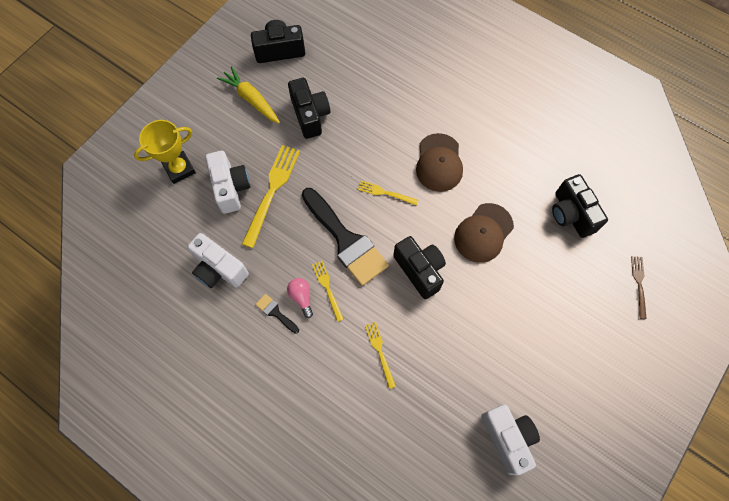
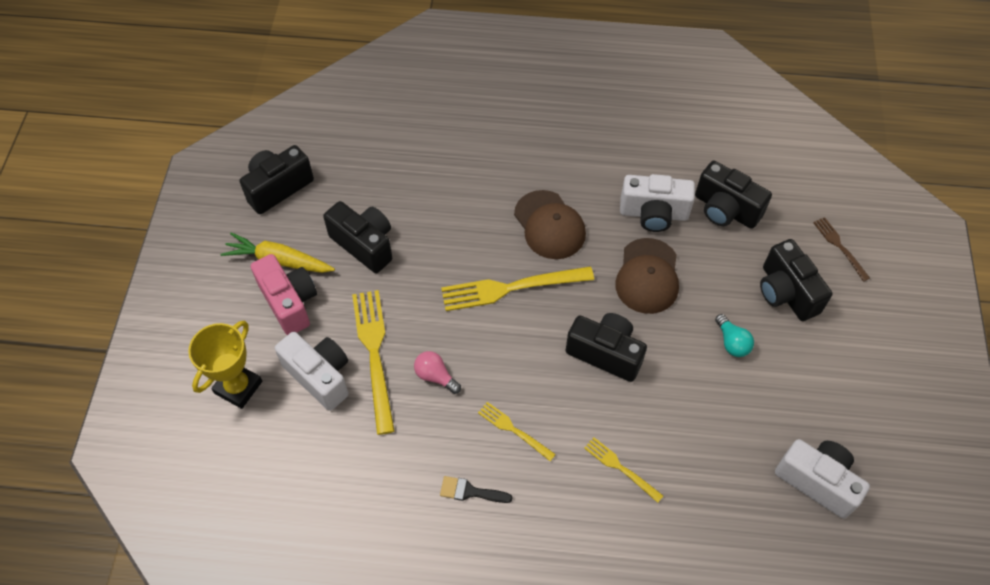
camera: 30 degrees left, 10 degrees down
white camera [188,233,249,288] -> white camera moved to [620,174,695,232]
pink light bulb [287,278,313,318] -> pink light bulb moved to [414,351,461,394]
black brush [302,188,389,286] -> none
yellow fork [358,180,418,205] -> yellow fork [441,266,594,311], size x1.87
none -> pink camera [251,254,317,335]
none -> turquoise light bulb [715,314,754,357]
none -> black camera [760,239,833,321]

